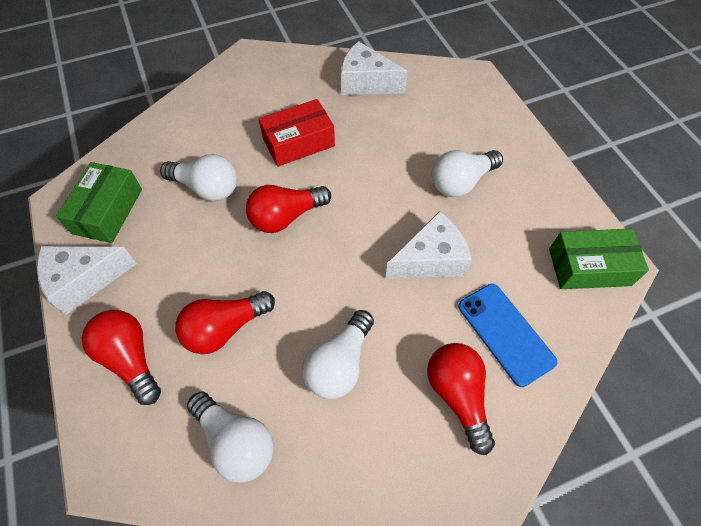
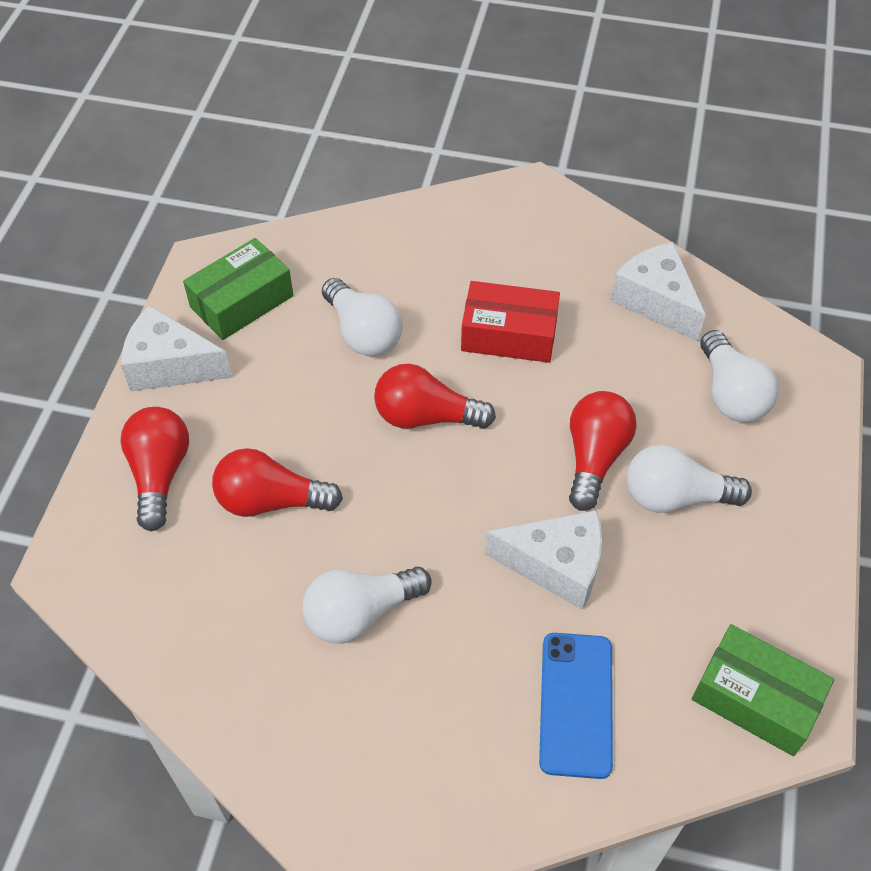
camera: 35 degrees right, 5 degrees down
white light bulb [187,391,274,483] -> white light bulb moved to [700,330,779,422]
red light bulb [427,343,495,455] -> red light bulb moved to [569,391,637,511]

